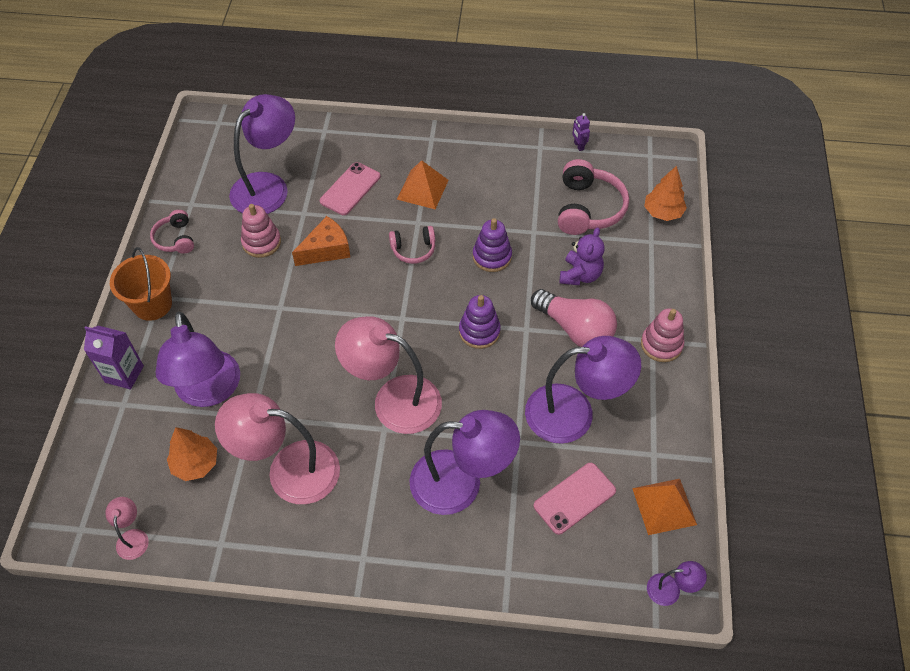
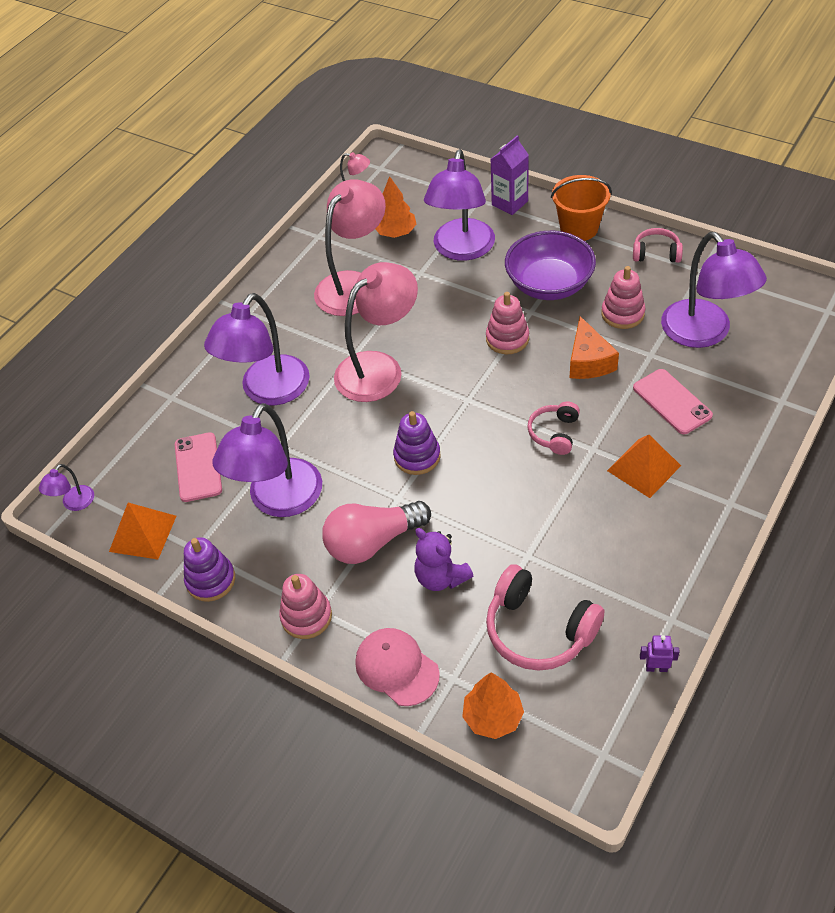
camera: 120 degrees right, 5 degrees down
purple lamp [156,312,240,407] -> purple lamp turned 90 degrees counterclockwise [424,149,495,261]
purple stacking toy [473,218,512,272] -> purple stacking toy moved to [184,537,235,602]
none -> pink cap [355,628,440,706]
none -> pink stacking toy [486,292,529,354]
none -> purple bowl [505,231,596,300]

